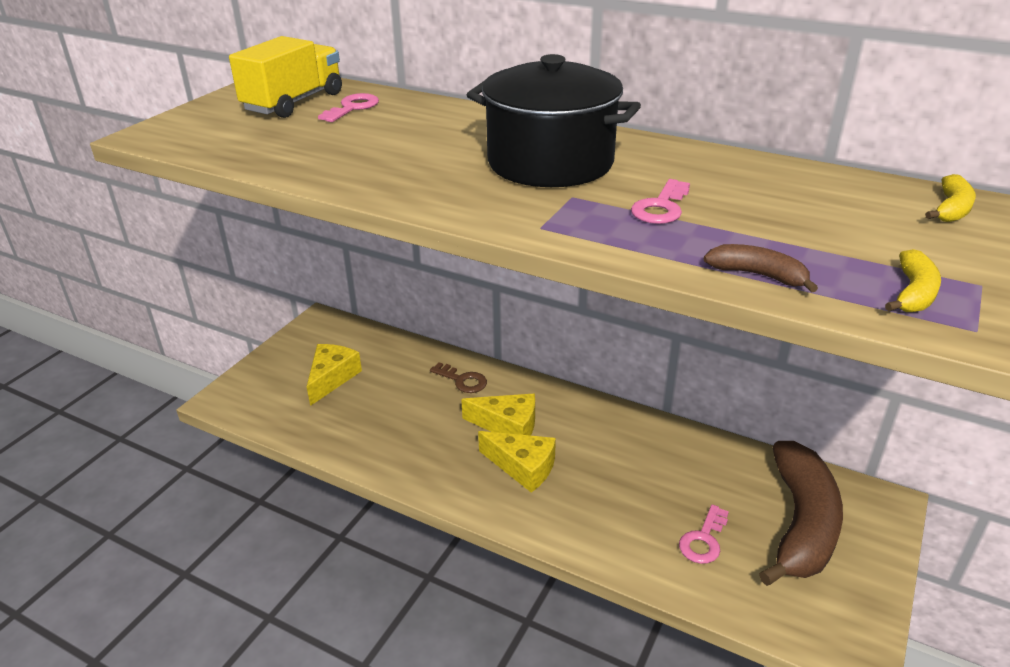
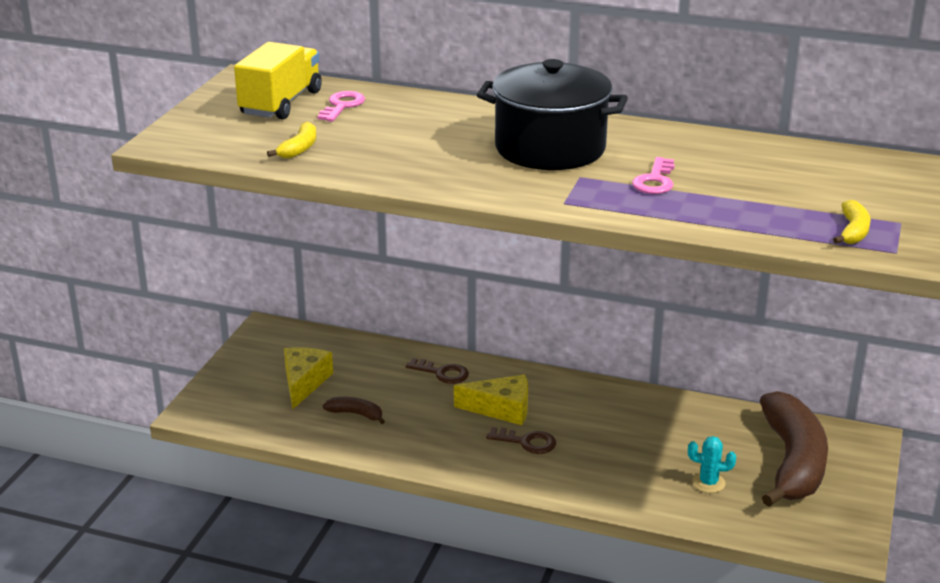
camera: 10 degrees left, 5 degrees down
yellow cheese [478,431,556,493] -> brown key [486,427,556,454]
pink key [679,505,729,564] -> turquoise cactus [688,436,736,493]
brown banana [704,244,818,293] -> brown banana moved to [323,397,385,424]
yellow banana [925,174,976,222] -> yellow banana moved to [267,122,316,158]

